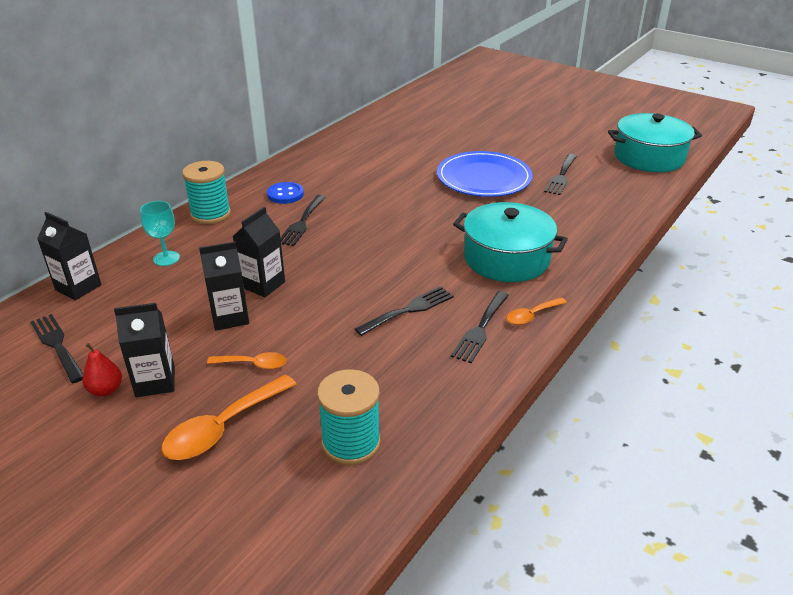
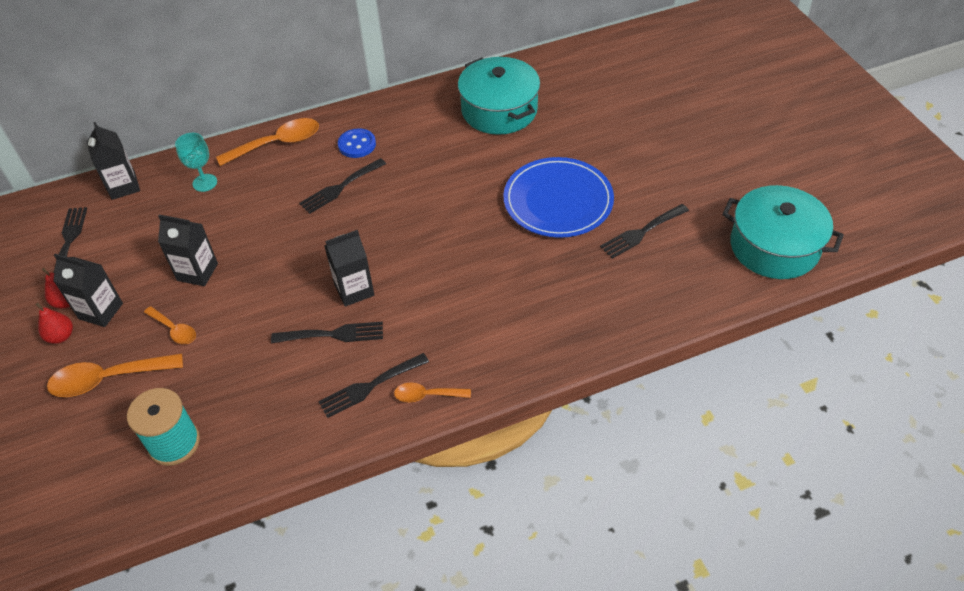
camera: 35 degrees right, 15 degrees up
turquoise spool [182,161,231,224] -> orange spoon [216,118,319,166]
black carton [233,207,285,297] -> black carton moved to [324,230,374,307]
turquoise pot [453,202,568,282] -> turquoise pot moved to [458,57,540,135]
none -> red pear [35,303,73,344]

